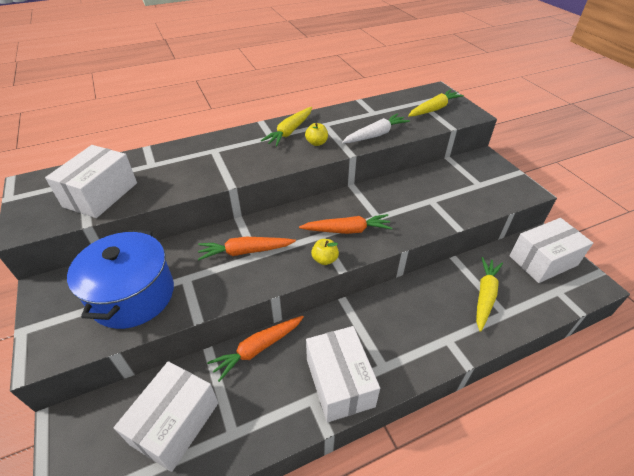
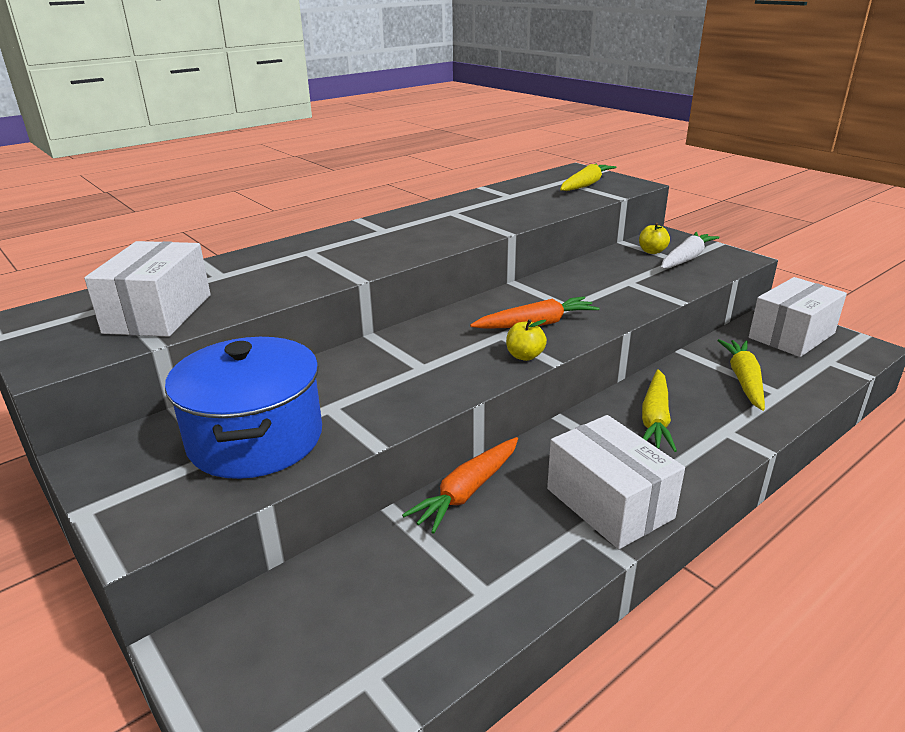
camera: 15 degrees left, 15 degrees down
white box [114,361,218,472] -> none
orange carrot [198,237,296,261] -> none
yellow carrot [261,107,312,147] -> yellow carrot moved to [642,369,677,452]
yellow apple [305,123,328,146] -> yellow apple moved to [639,223,670,254]
white carrot [342,113,410,143] -> white carrot moved to [661,232,720,269]

